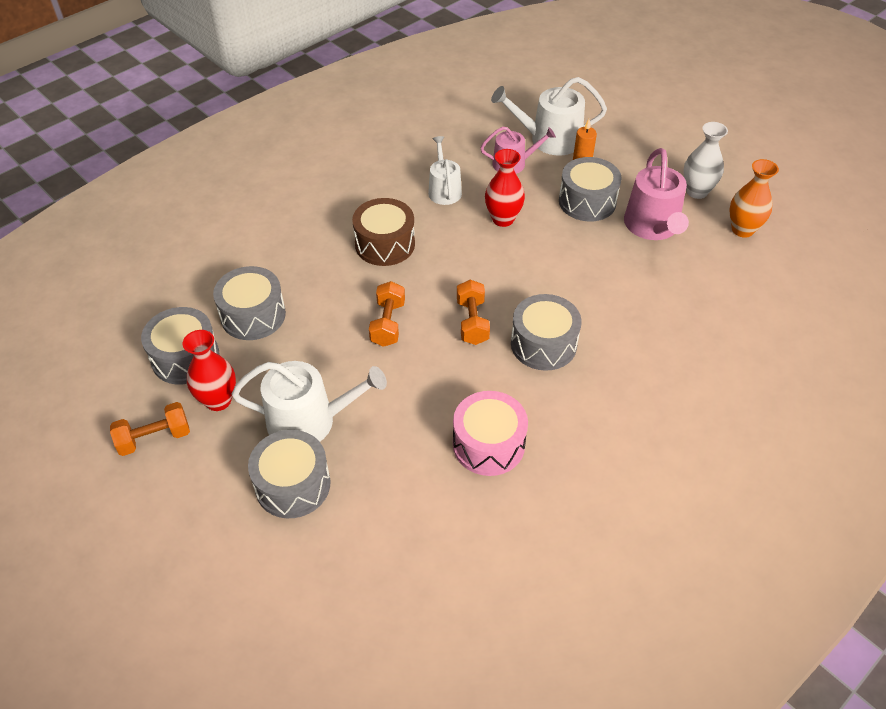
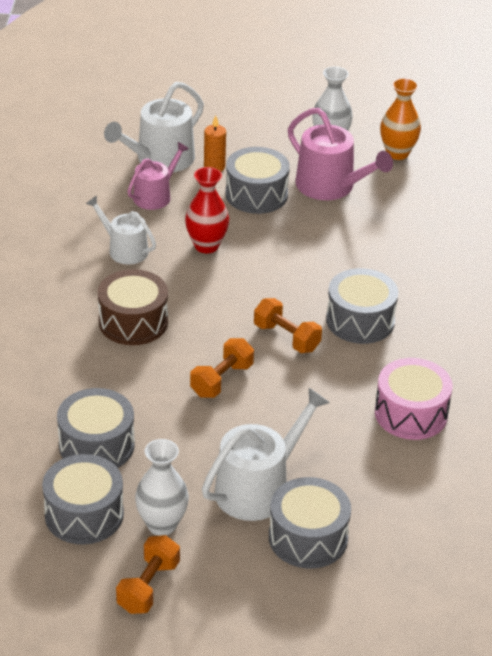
camera: 45 degrees left, 10 degrees down
red vase [183,330,236,411] -> white vase [135,439,189,536]
orange dumbbell [369,281,405,347] -> orange dumbbell turned 75 degrees clockwise [190,338,254,398]

